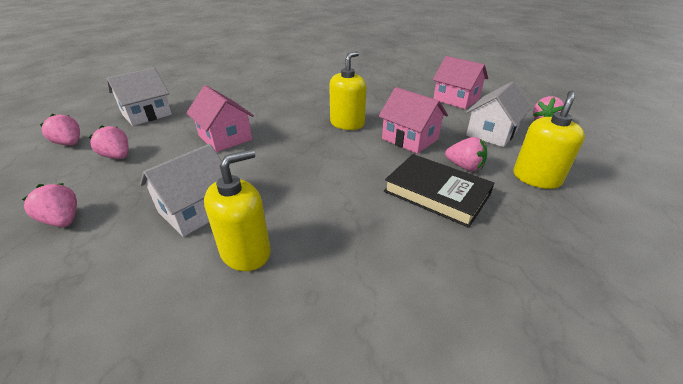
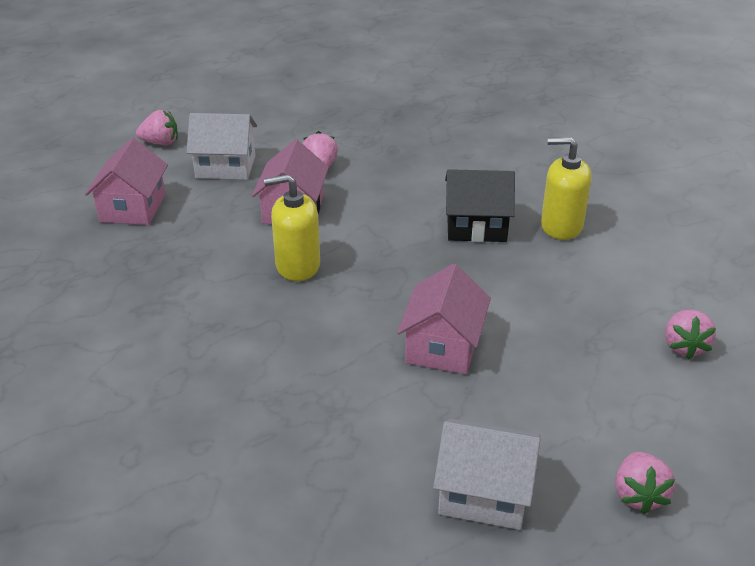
camera: 125 degrees left, 0 degrees up
pink strawberry [89,125,129,159] -> none
white house [140,144,222,237] -> none
black book [384,154,494,228] -> none
yellow soap dispenser [514,90,585,189] -> none
none -> black house [445,169,515,242]

